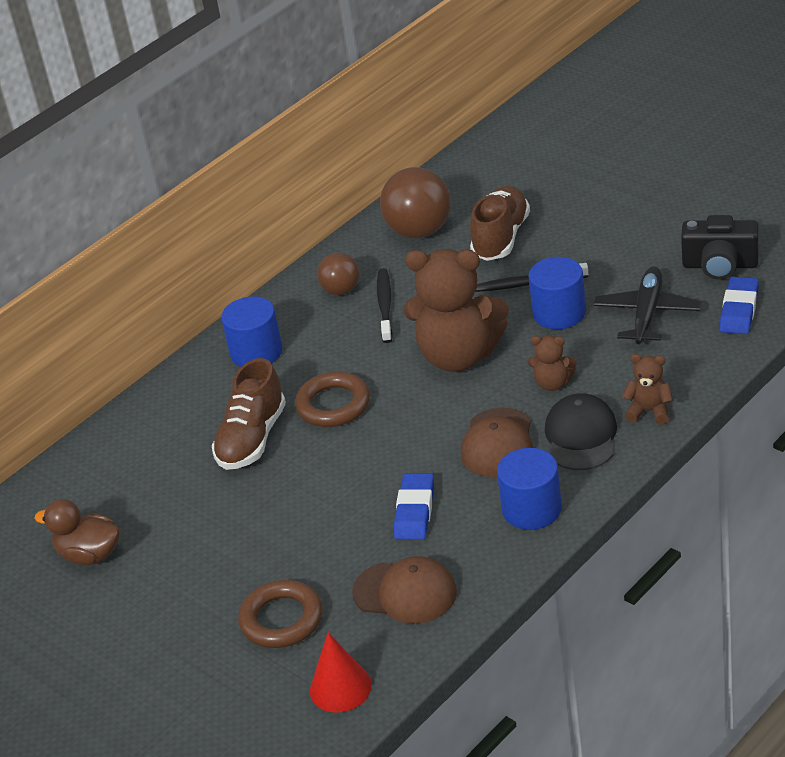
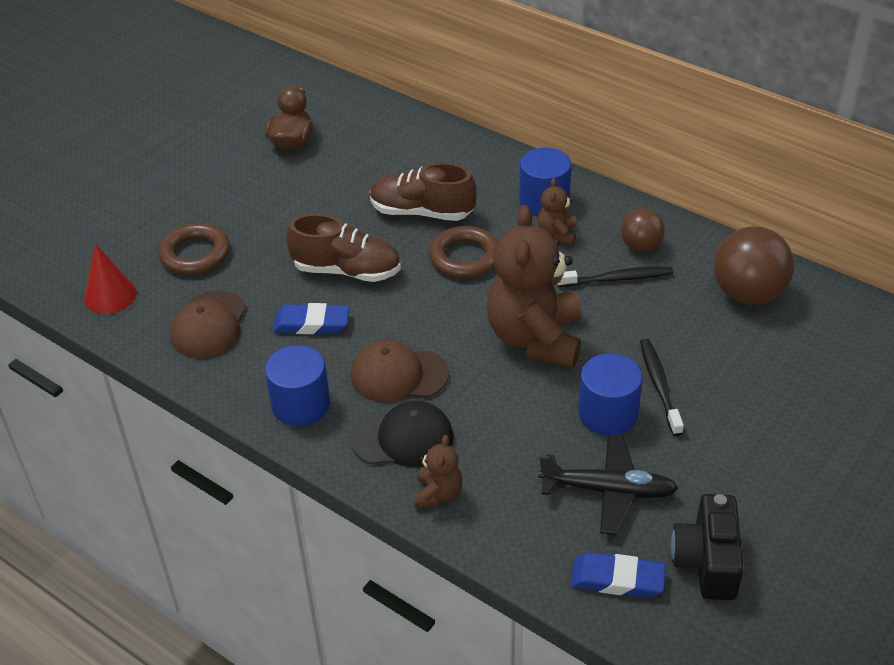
camera: 80 degrees right, 5 degrees up
brown shoe [470,186,530,261] -> brown shoe moved to [286,214,401,282]
brown teddy bear [528,335,577,391] -> brown teddy bear moved to [537,178,576,245]

